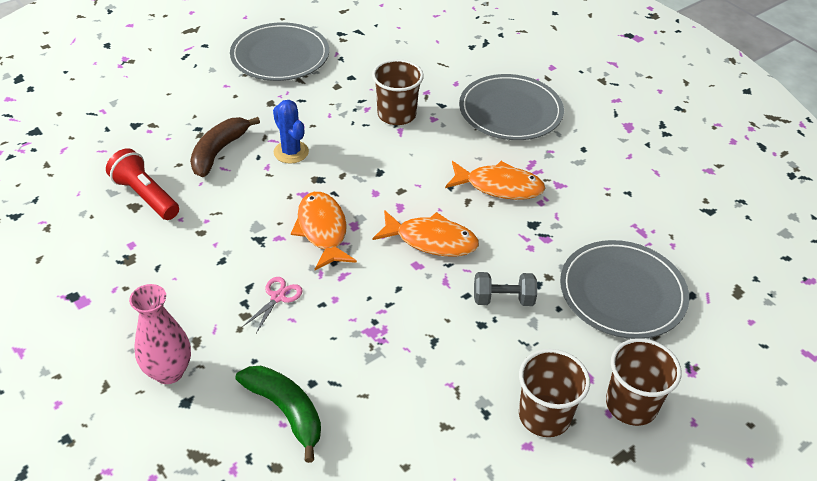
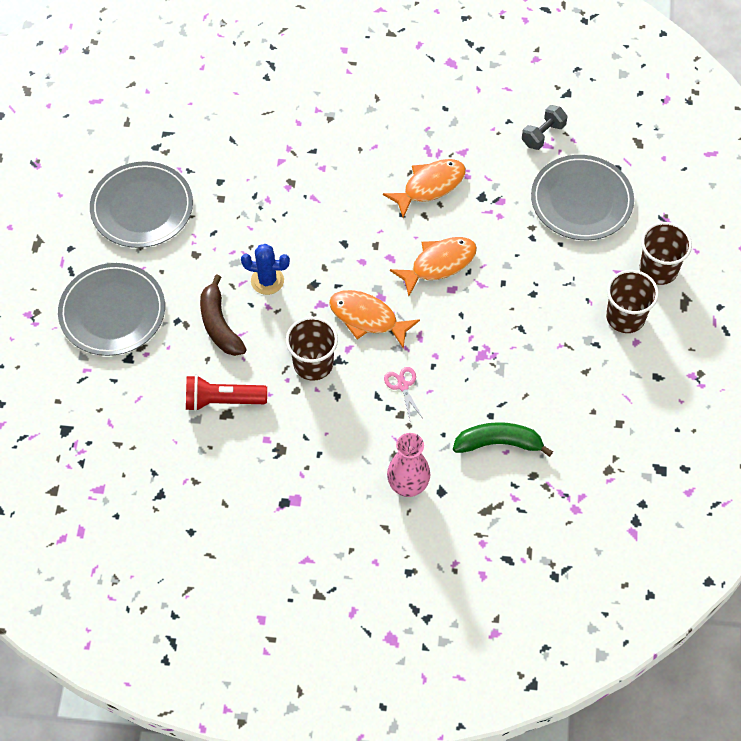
camera: 45 degrees left, 15 degrees up
brown cup [372,59,424,125] -> brown cup moved to [286,317,338,381]
grey plate [459,74,564,140] -> grey plate moved to [58,263,165,356]
grey dumbbell [474,272,537,306] -> grey dumbbell moved to [522,105,567,150]

